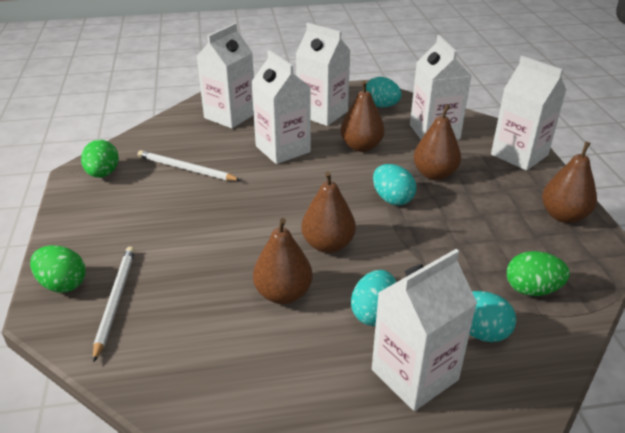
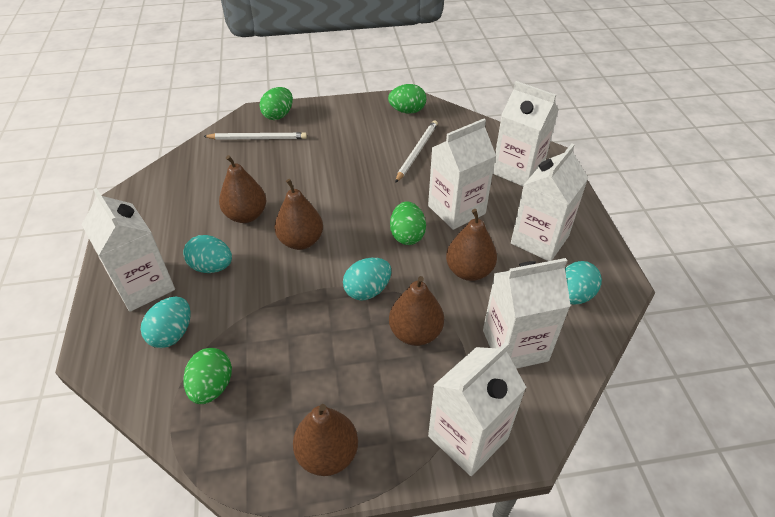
camera: 90 degrees right, 10 degrees up
none -> green egg [390,201,426,245]

